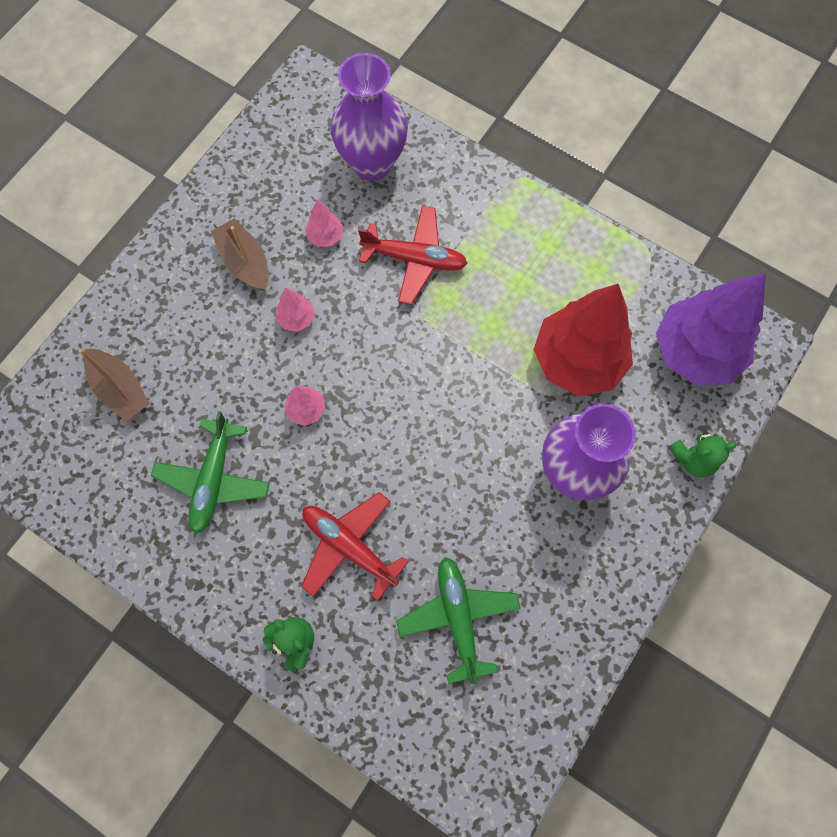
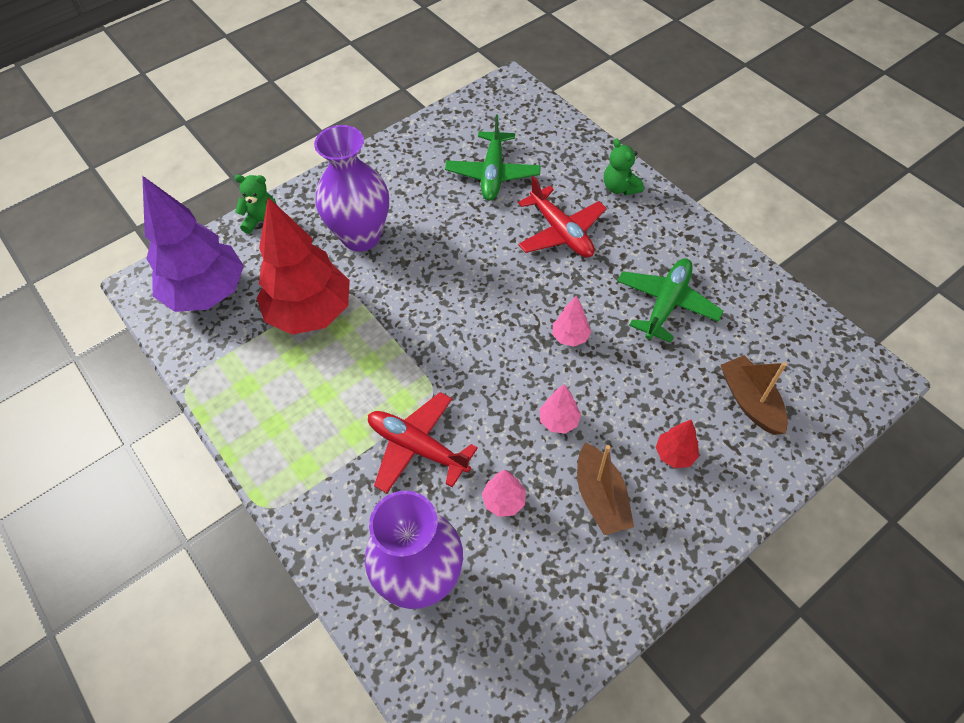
camera: 160 degrees left, 15 degrees down
none -> red tree [656,420,699,468]

